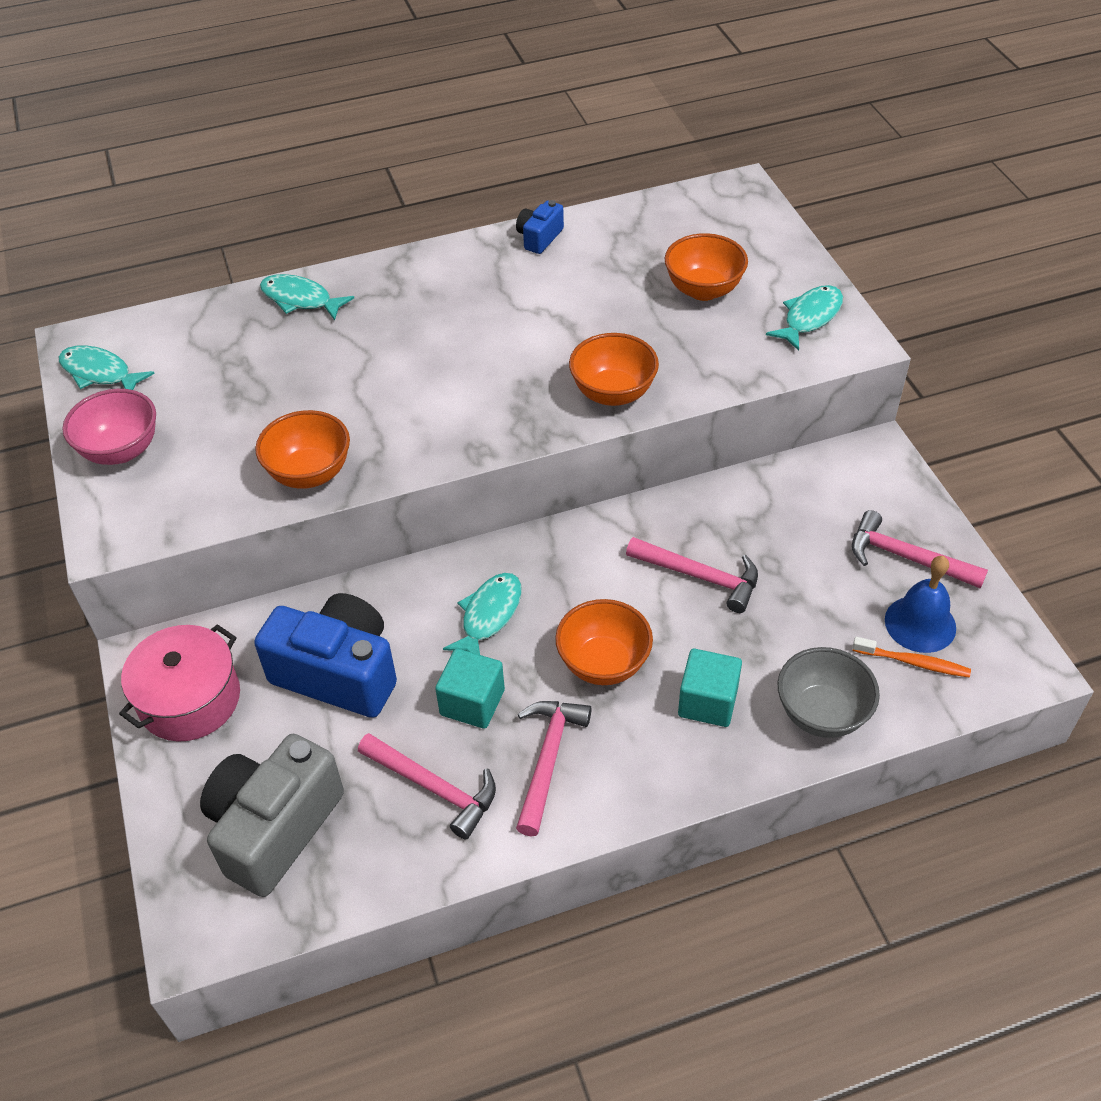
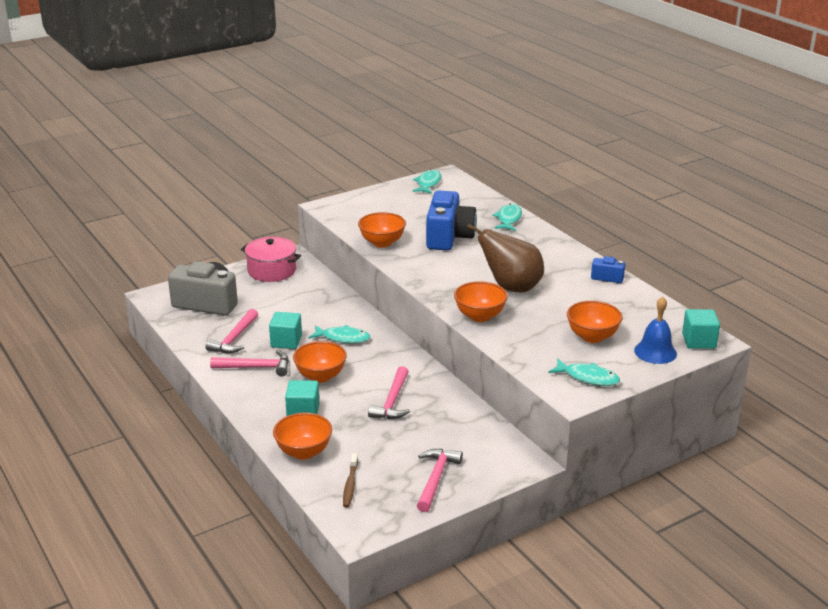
camera: 75 degrees right, 20 degrees down
pink bowl [62,389,156,465] -> none
blue camera [254,593,397,718] -> blue camera moved to [426,190,477,251]
grey bowl [778,647,880,738] -> orange bowl [273,413,332,460]
orange toothbrush [853,637,971,677] -> brown toothbrush [343,453,358,508]
blue bell [885,556,956,653] -> blue bell moved to [634,296,677,364]
none -> brown pear [467,224,544,292]
none -> turquoise cube [682,309,720,349]

